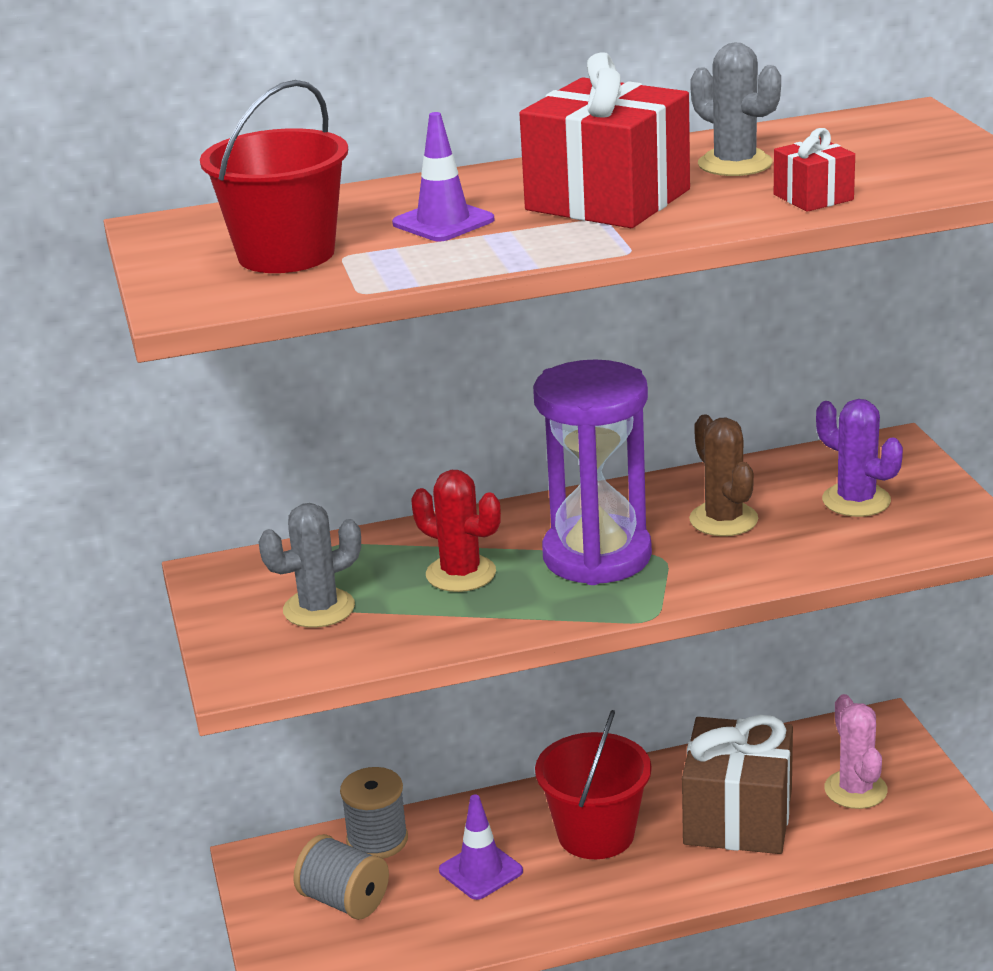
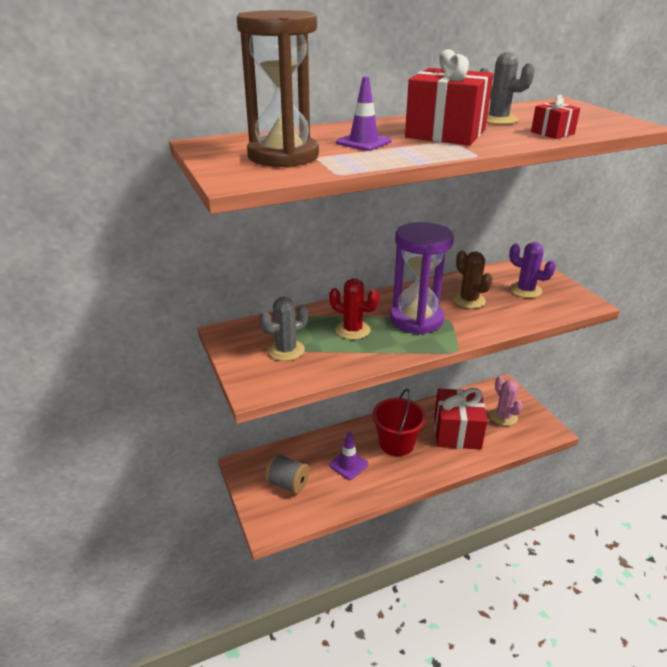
camera: 10 degrees left, 5 degrees up
red bucket [200,80,348,273] -> brown hourglass [237,10,319,168]
grey spool [340,767,408,859] -> none
brown gift [682,715,793,854] -> red gift [434,388,487,450]

